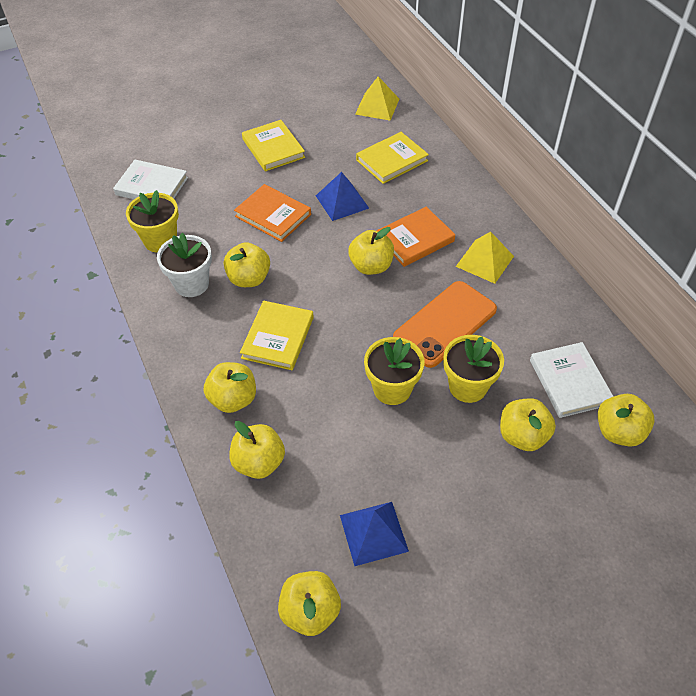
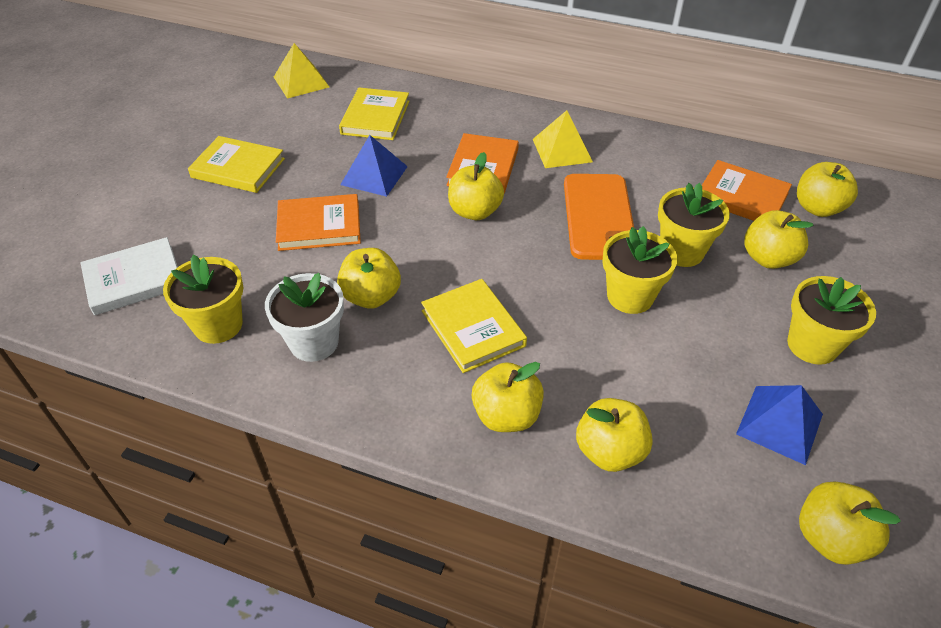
camera: 45 degrees left, 5 degrees down
white book [530,342,614,418] -> orange book [702,160,792,221]
none -> yellow flower pot [787,276,876,365]

